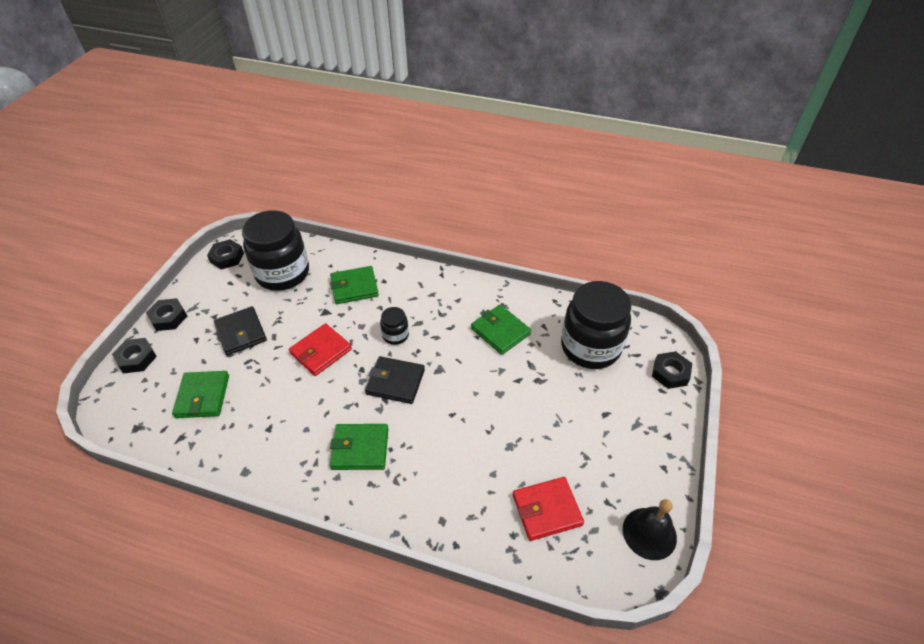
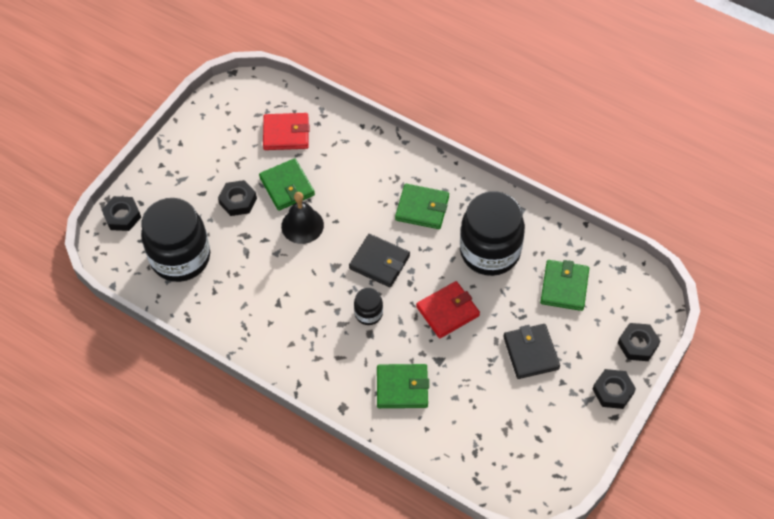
camera: 165 degrees left, 10 degrees up
black nut [207,239,244,270] -> black nut moved to [218,180,257,216]
black jar [242,210,309,291] -> black jar moved to [460,191,525,276]
green wallet [471,305,531,355] -> green wallet moved to [259,158,315,211]
black bell [623,499,677,560] -> black bell moved to [281,192,324,244]

